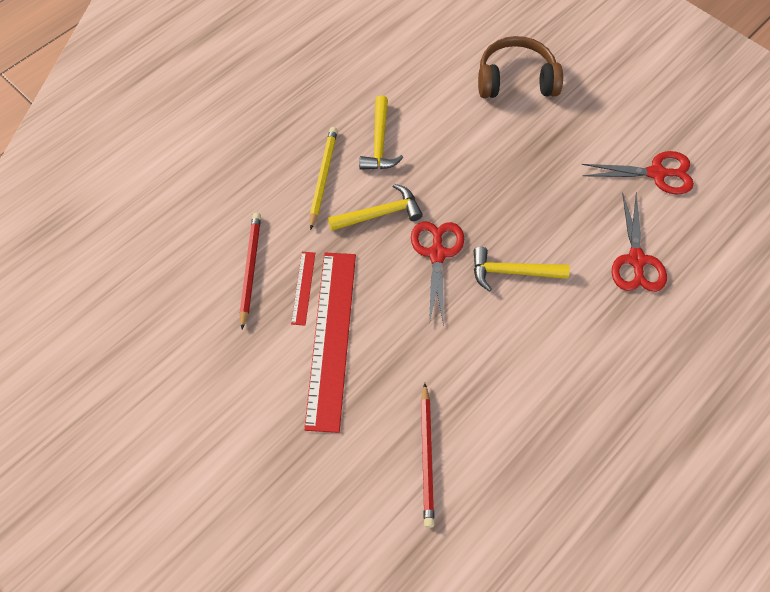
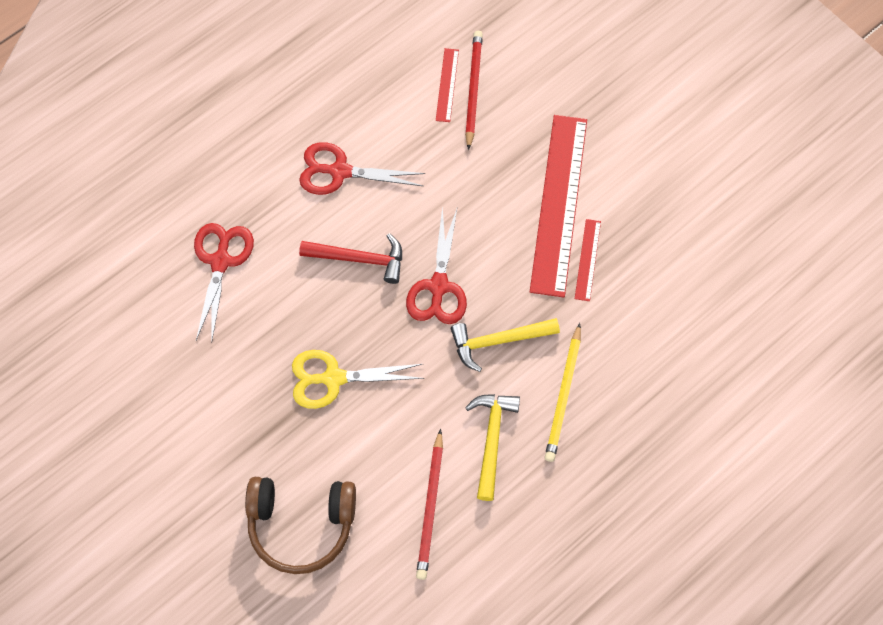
camera: 175 degrees left, 5 degrees up
red pencil [240,213,261,330] -> red pencil moved to [416,429,443,580]
yellow hammer [473,247,570,292] -> red hammer [299,233,402,284]
red scissors [582,151,694,195] -> red scissors moved to [299,142,426,195]
none -> yellow scissors [292,350,425,409]
none -> red ruler [436,48,459,122]

